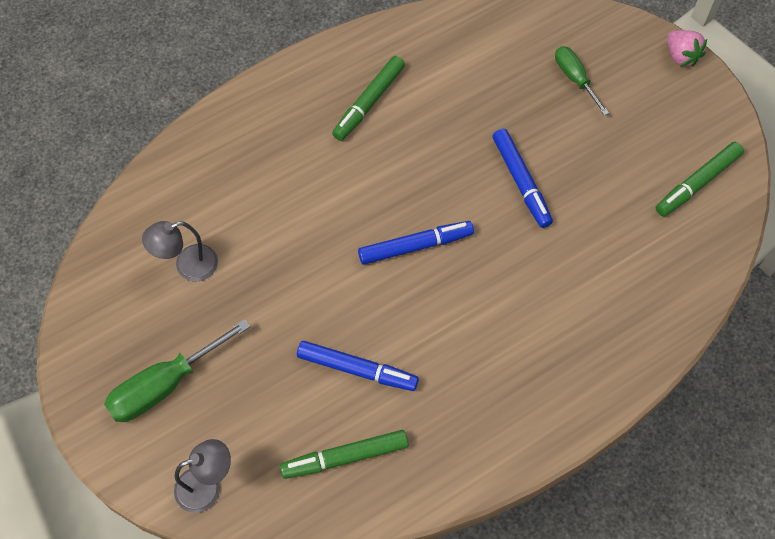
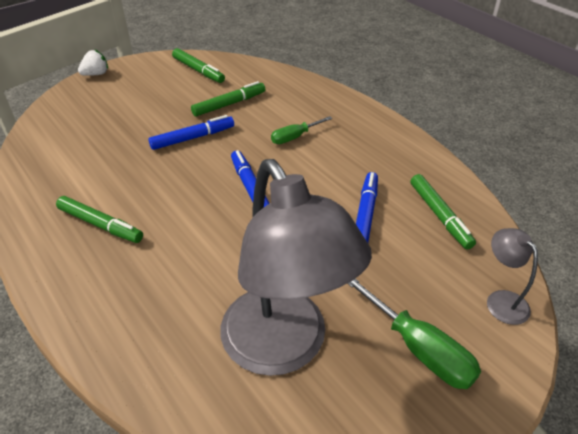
camera: 95 degrees left, 20 degrees down
grey lamp [142,221,218,281] -> grey lamp [221,159,372,376], size x2.39
green screwdriver [555,46,609,116] -> green screwdriver moved to [271,116,332,144]
pink strawberry [667,30,707,67] -> white strawberry [78,50,108,76]
none -> green marker [191,81,265,117]

